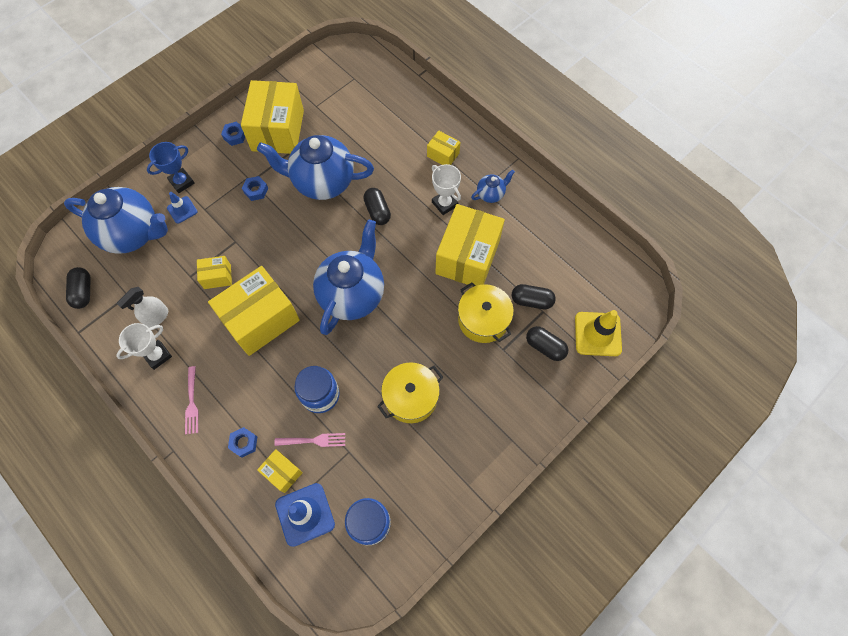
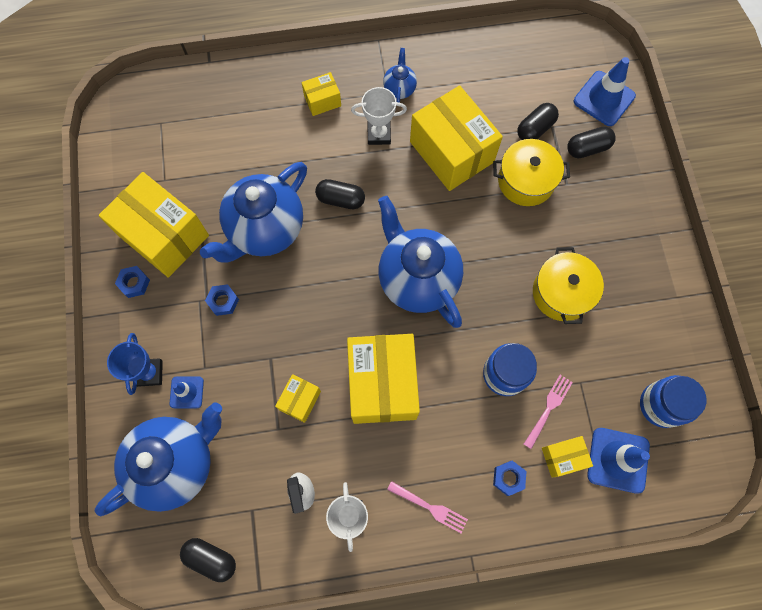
camera: 55 degrees left, 5 degrees up
yellow traffic cone [575,310,622,356] -> blue traffic cone [574,57,636,126]

